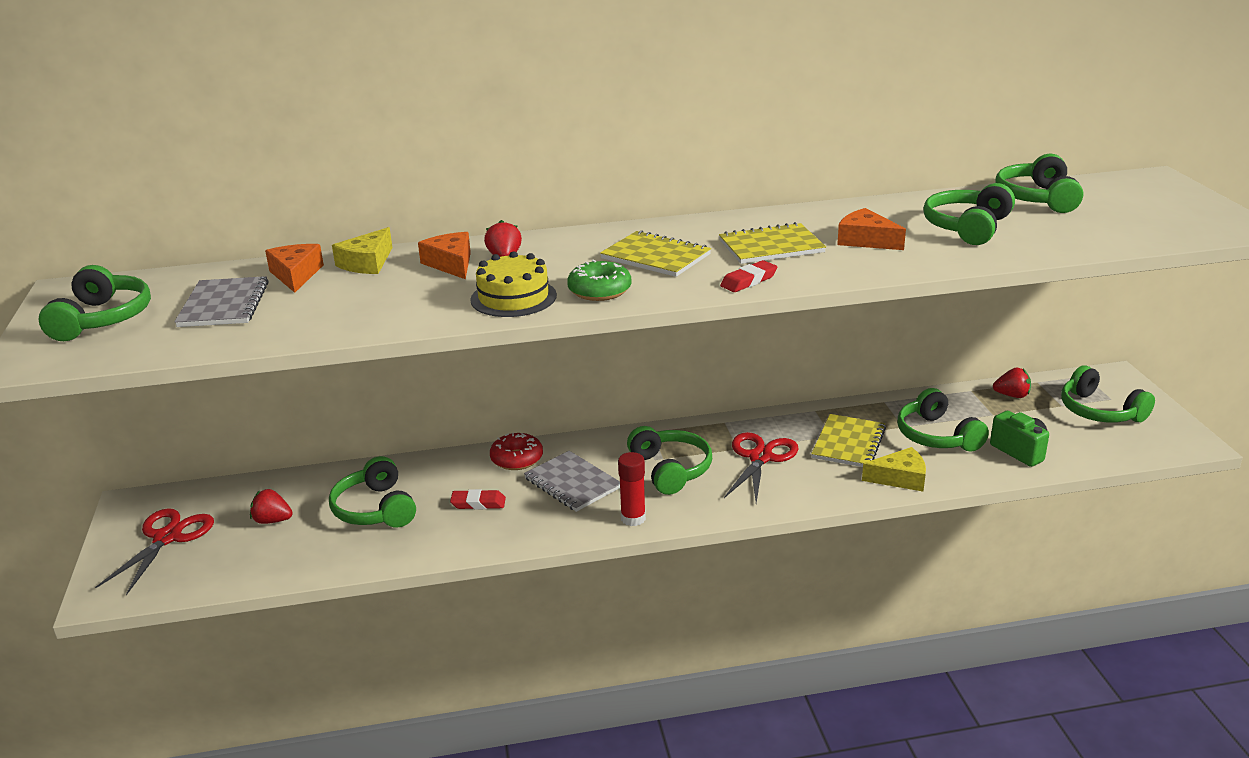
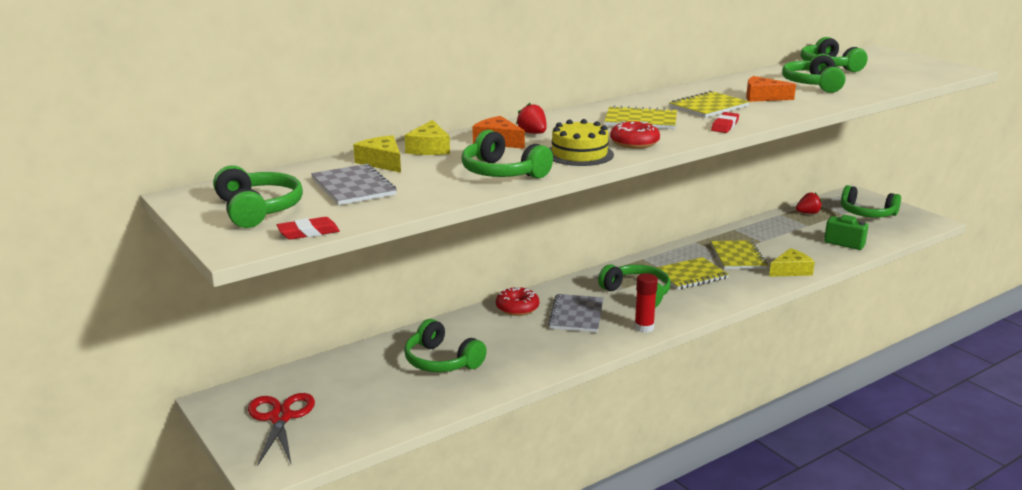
camera: 25 degrees left, 5 degrees down
red strawberry [250,489,293,524] -> none
orange cheese [265,244,324,293] -> yellow cheese [353,135,401,173]
red eraser [450,489,506,509] -> red eraser moved to [277,217,340,240]
grey notebook [524,451,620,512] -> grey notebook turned 75 degrees clockwise [548,294,603,332]
green donut [567,259,632,301] -> red donut [610,121,660,149]
red scissors [724,432,798,503] -> yellow notebook [656,257,729,290]
green headphones [897,388,989,452] -> green headphones moved to [461,130,553,179]

